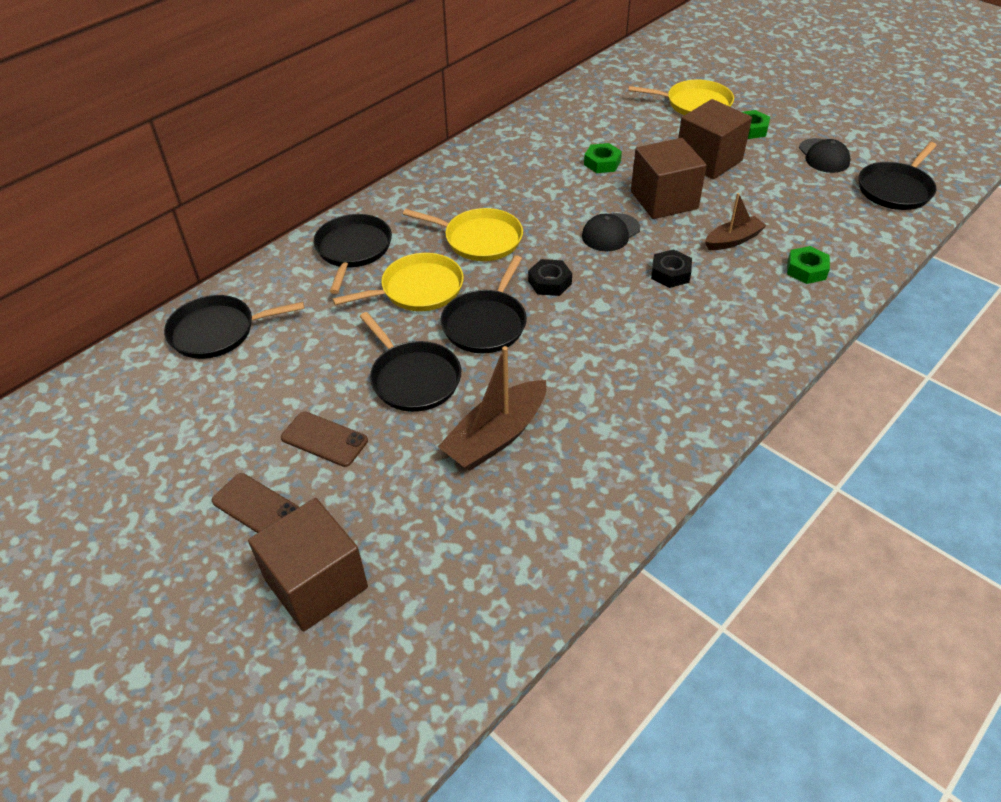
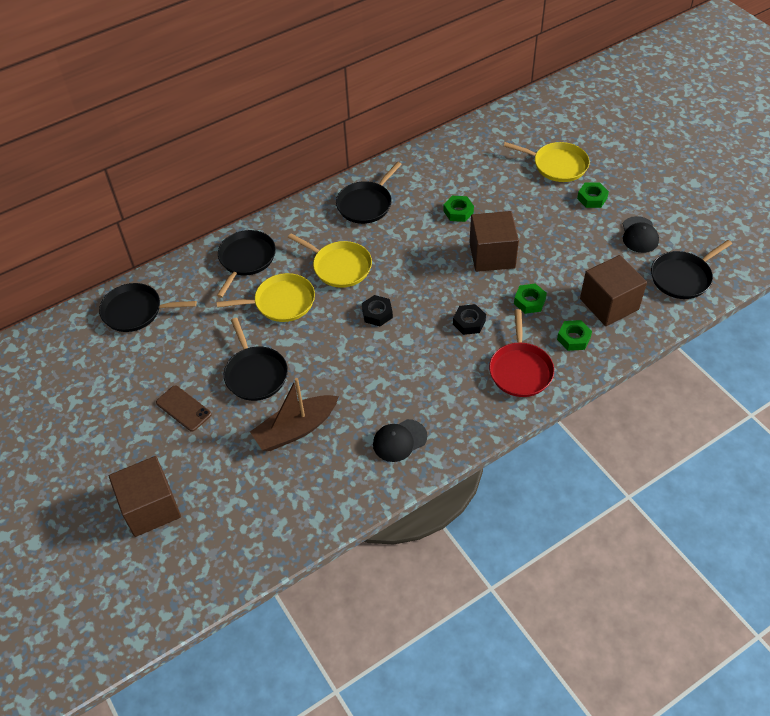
camera: 15 degrees right, 5 degrees up
brown phone [212,473,299,533] -> none
black pan [441,255,527,353] -> black pan moved to [336,162,402,224]
black cap [582,213,640,252] -> black cap moved to [373,419,427,462]
brown cube [678,99,752,179] -> brown cube moved to [580,255,647,326]
brown boat [705,193,767,250] -> green nut [514,283,547,314]
none -> red pan [489,309,554,397]

